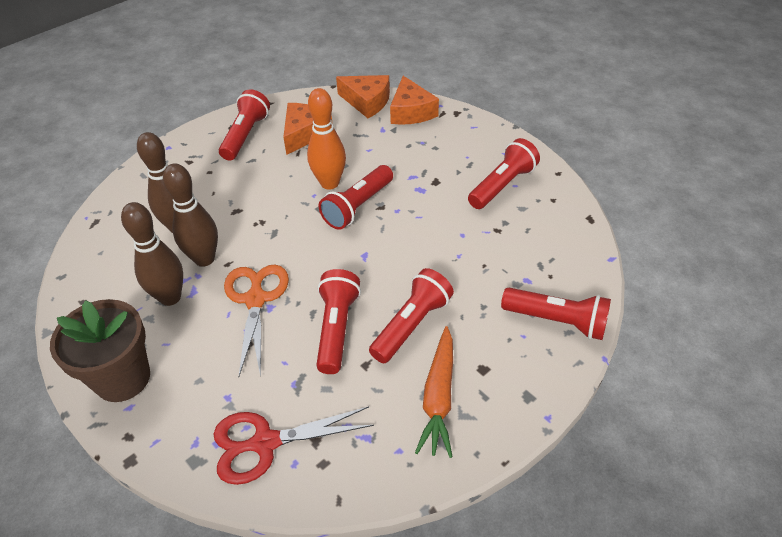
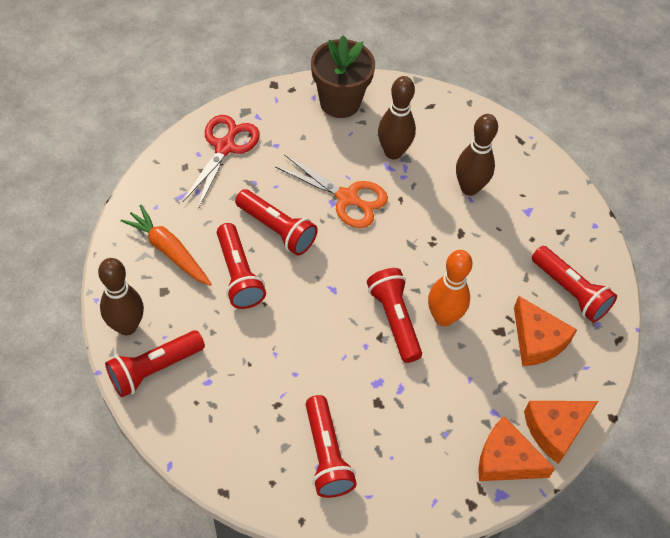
camera: 120 degrees right, 10 degrees up
brown bowling pin [163,163,218,267] -> brown bowling pin moved to [98,258,144,335]

